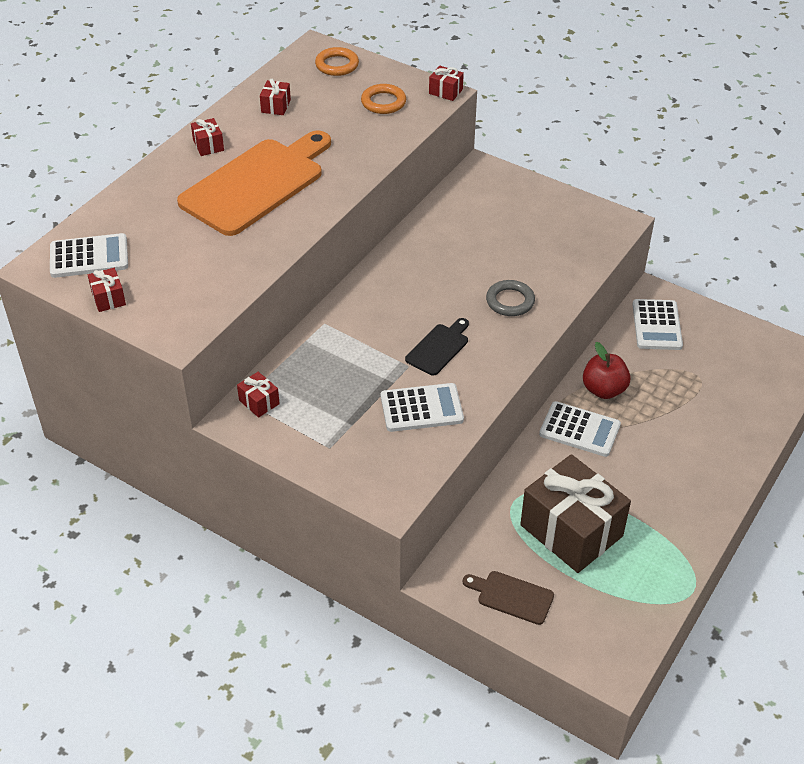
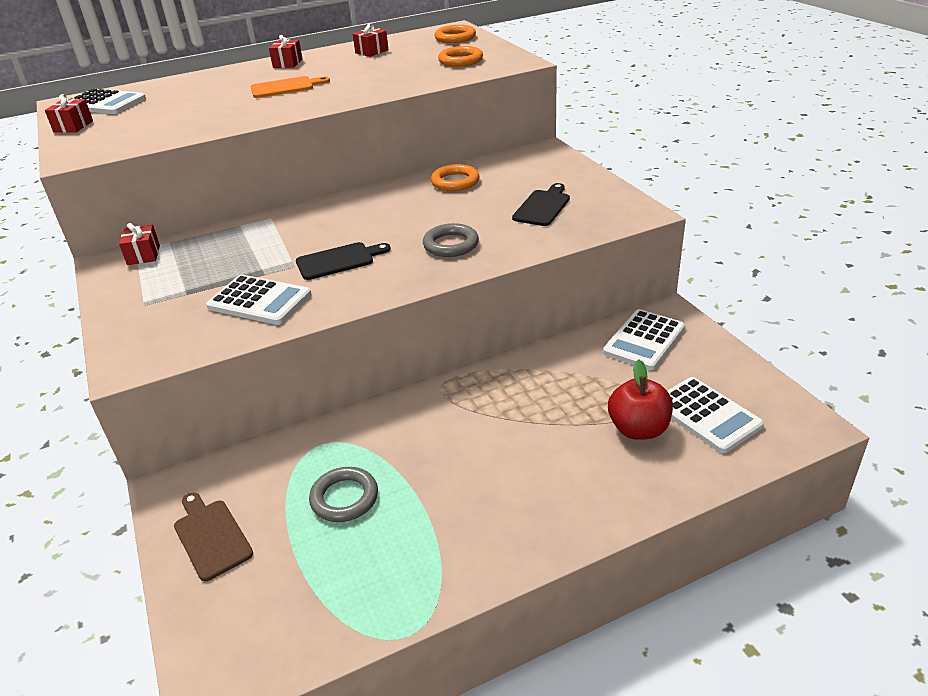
camera: 35 degrees right, 10 degrees down
orange cutting board [177,130,331,236] -> orange cutting board [251,76,330,98], size x0.45
red gift [429,66,464,101] -> none
brown gift [520,454,631,573] -> grey ring [309,467,378,522]
white calculator [539,401,621,457] -> white calculator moved to [667,377,764,453]
red apple [583,342,631,399] -> red apple moved to [608,360,673,440]
none -> orange ring [431,164,479,191]
none -> black cutting board [512,183,570,226]

